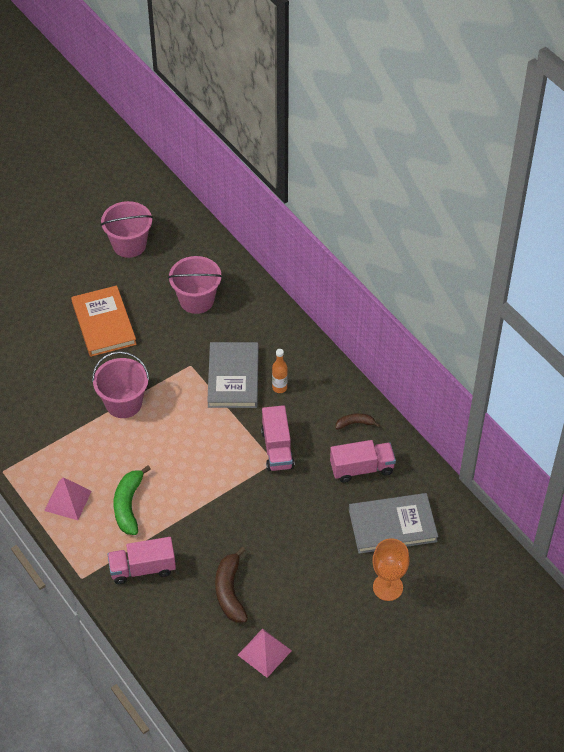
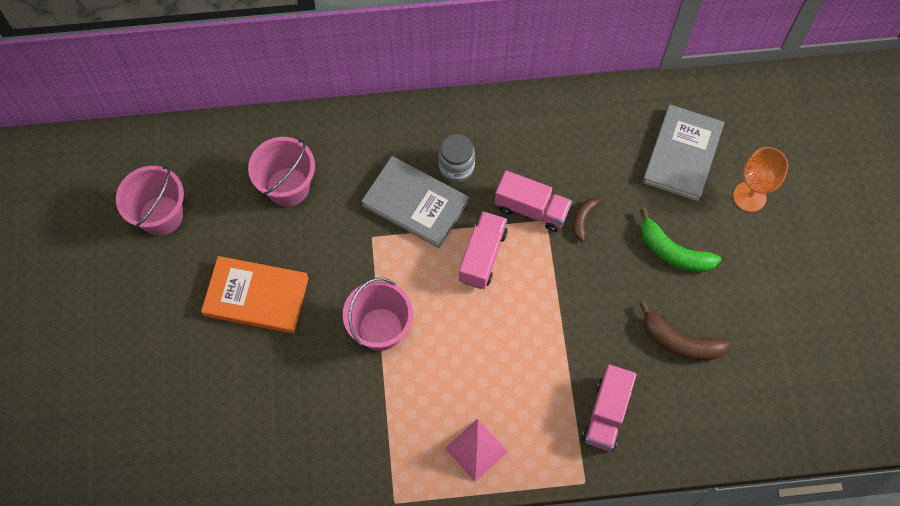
camera: 60 degrees left, 15 degrees up
green banana [113,465,151,535] -> green banana moved to [640,208,721,272]
pink pyramid [238,628,292,678] -> none
orange bottle [272,349,288,393] -> grey jar [439,134,475,182]
pink truck [330,440,396,483] -> pink truck moved to [459,211,508,289]
brown banana [335,413,380,430] -> brown banana moved to [573,197,604,242]

